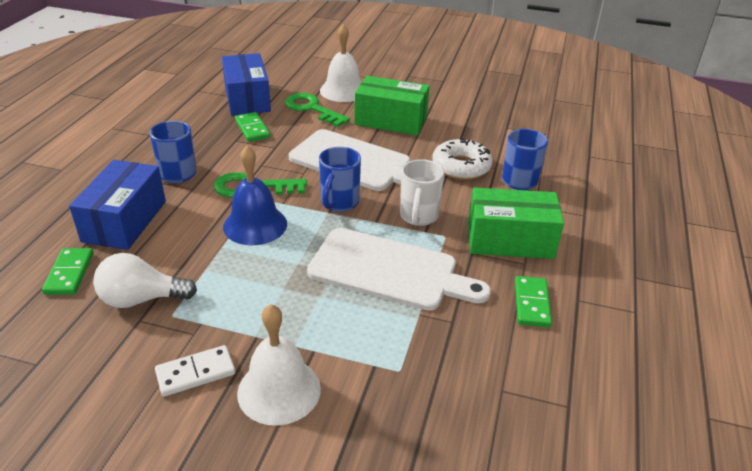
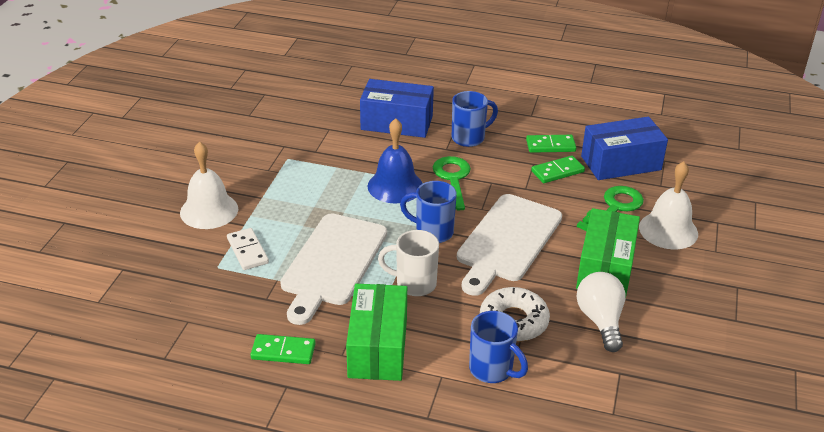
camera: 90 degrees right, 0 degrees up
green domino [42,248,93,295] -> green domino moved to [526,135,576,153]
white light bulb [93,253,197,308] -> white light bulb moved to [576,272,625,352]
white domino [155,345,235,397] -> white domino moved to [227,228,269,270]

